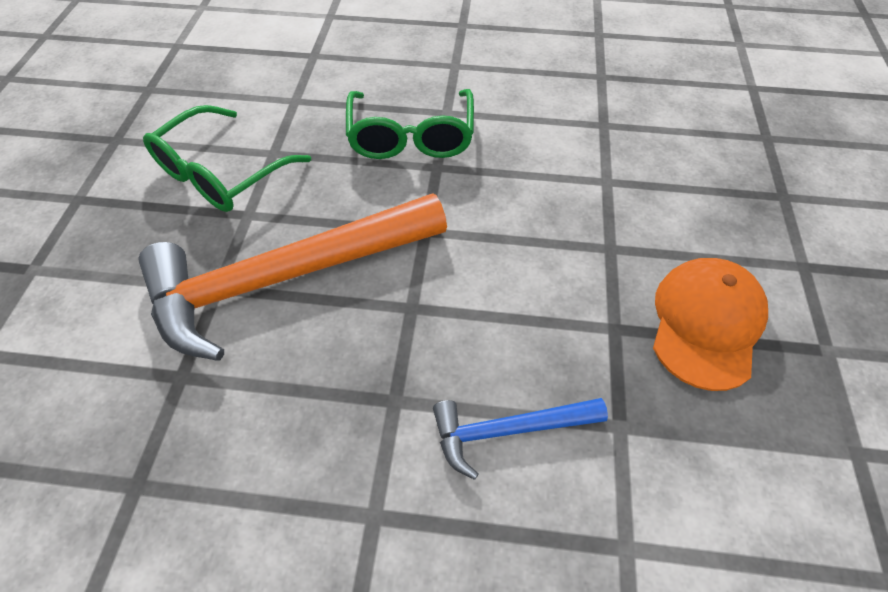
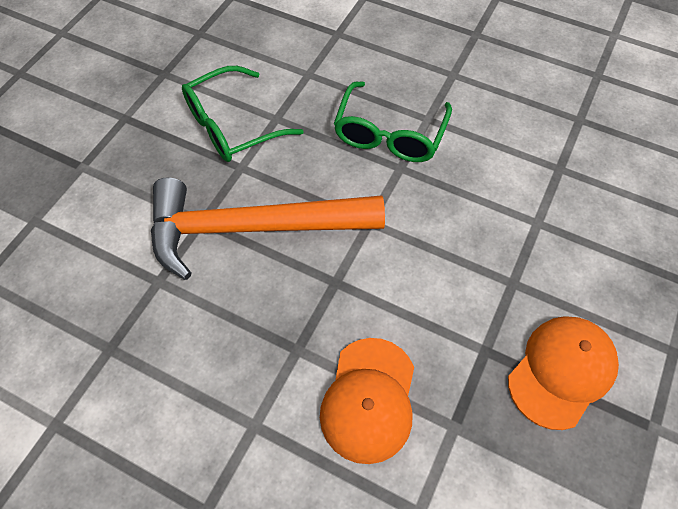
camera: 20 degrees right, 5 degrees up
blue hammer [433,398,608,480] -> orange cap [320,338,414,464]

